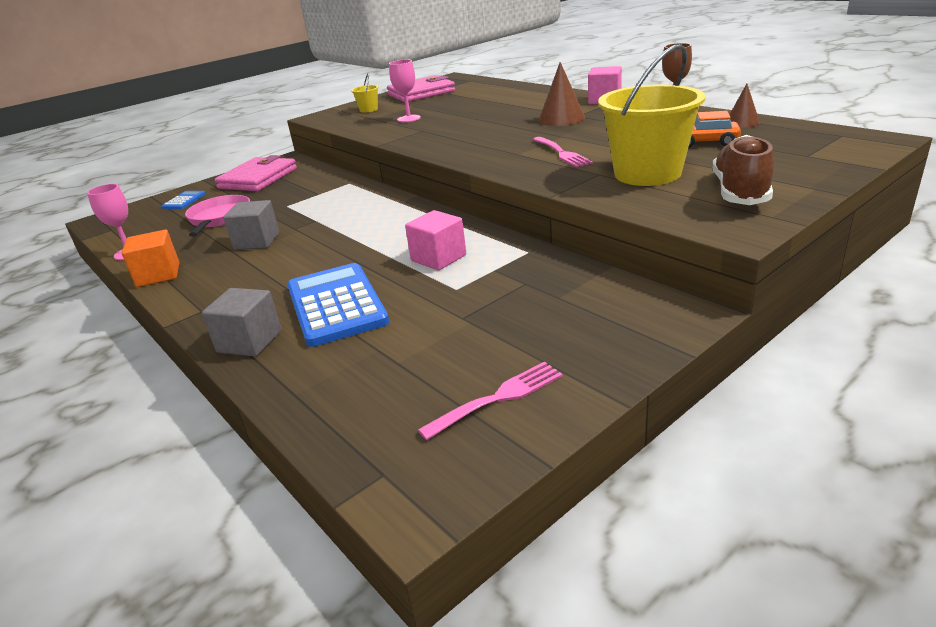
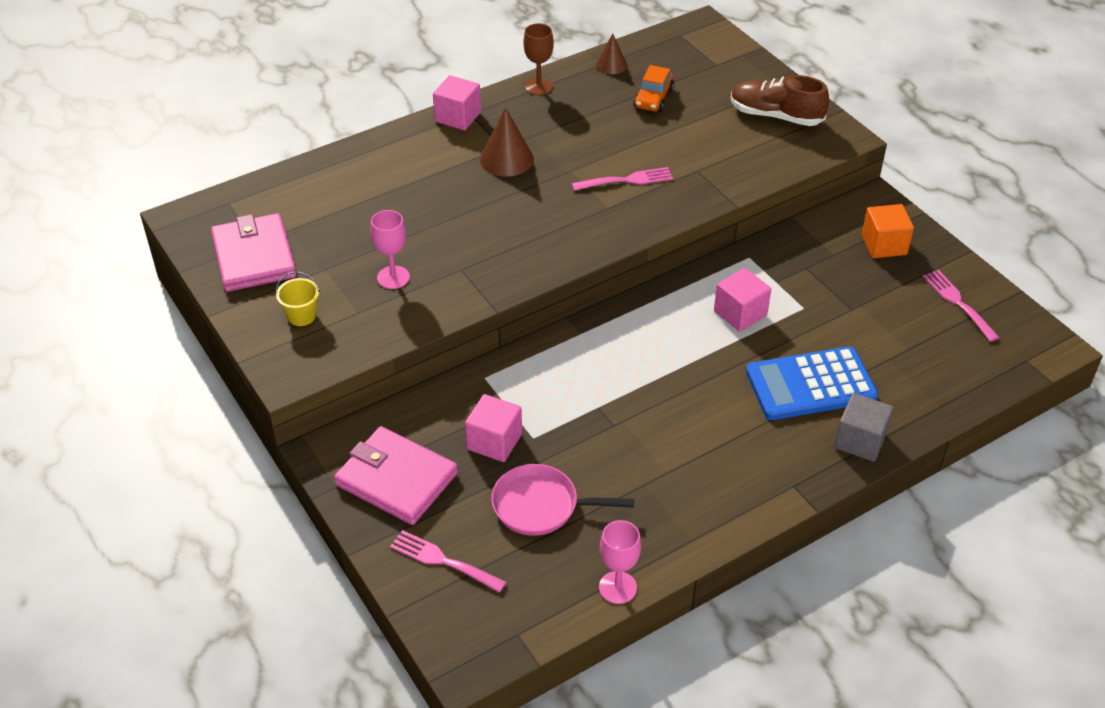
camera: 85 degrees left, 15 degrees up
orange cube [121,230,179,287] -> orange cube moved to [862,204,914,258]
blue calculator [162,191,205,209] -> pink fork [390,530,506,593]
grey cube [223,200,279,250] -> none
yellow bucket [598,44,705,186] -> none
none -> pink cube [465,394,522,462]

